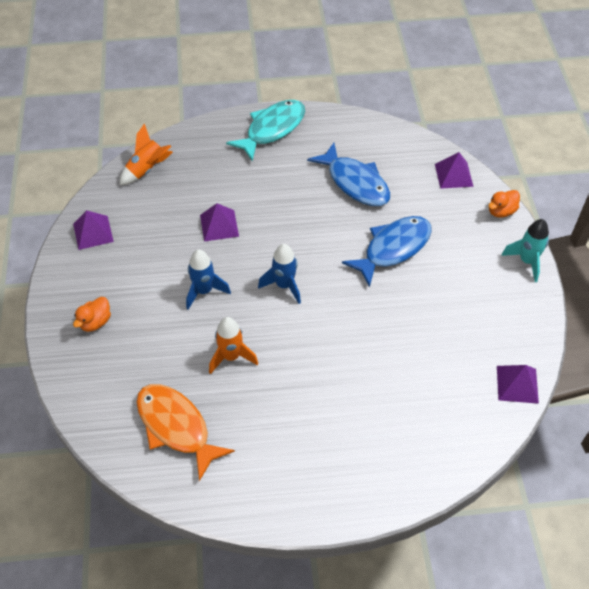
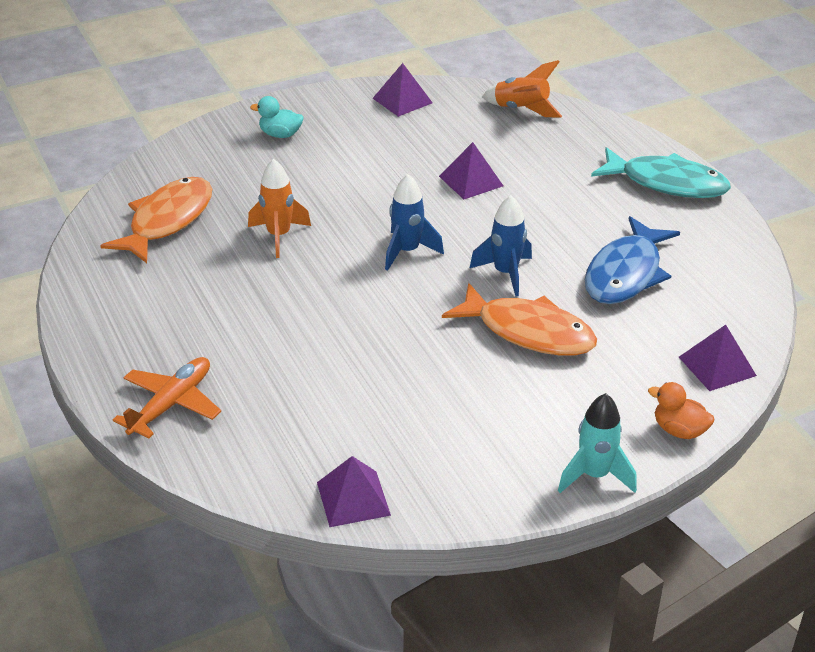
camera: 70 degrees right, 15 degrees down
orange duck [73,297,111,332] -> turquoise duck [250,96,303,138]
blue rocket [186,249,231,310] -> blue rocket moved to [470,195,532,297]
blue fish [342,216,432,287] -> orange fish [442,283,597,356]
none -> orange plane [113,357,221,438]

